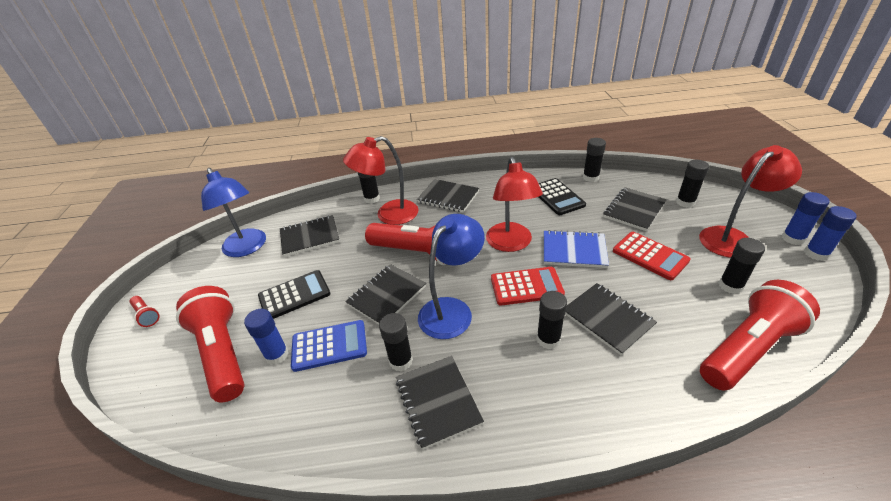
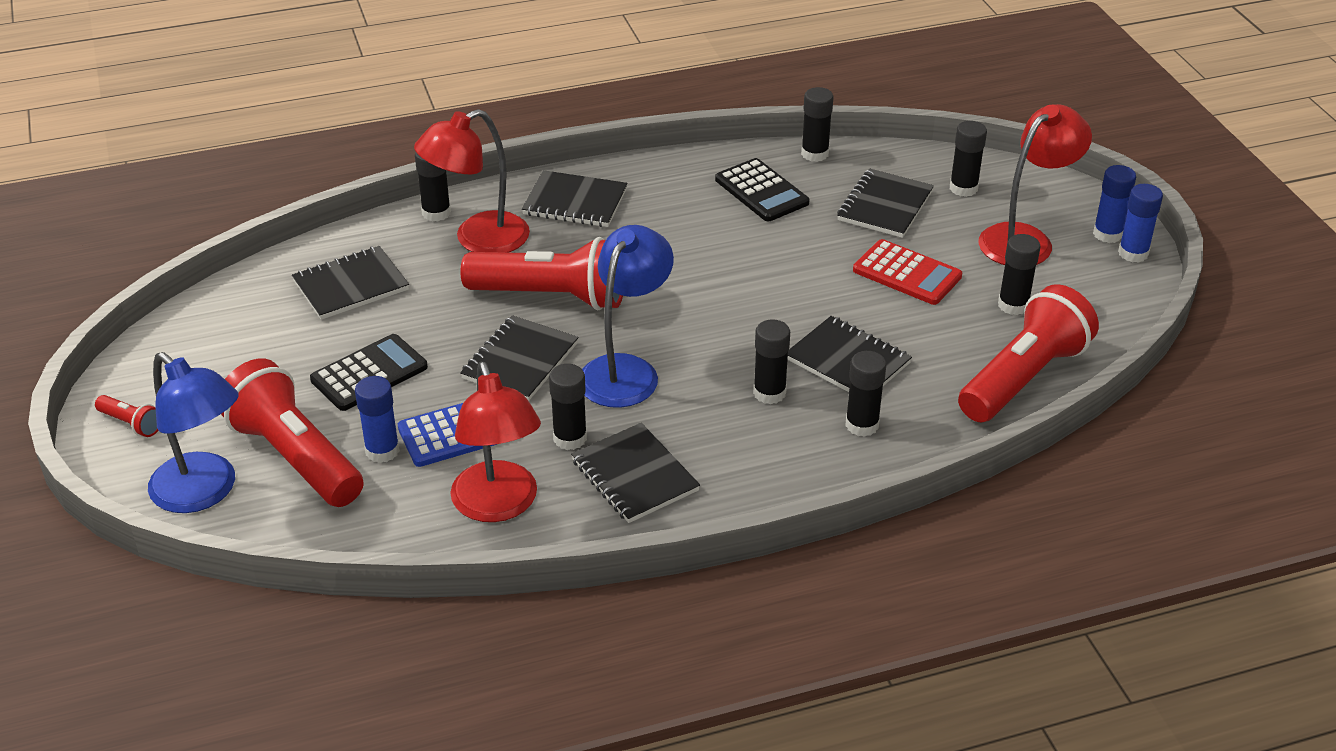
camera: 15 degrees left, 0 degrees up
blue lamp [201,168,266,257] -> blue lamp moved to [148,352,239,513]
red lamp [486,157,543,252] -> red lamp moved to [450,362,541,522]
red calculator [491,267,565,306] -> none
blue notebook [544,230,609,268] -> none
none -> black glue stick [845,351,886,437]

